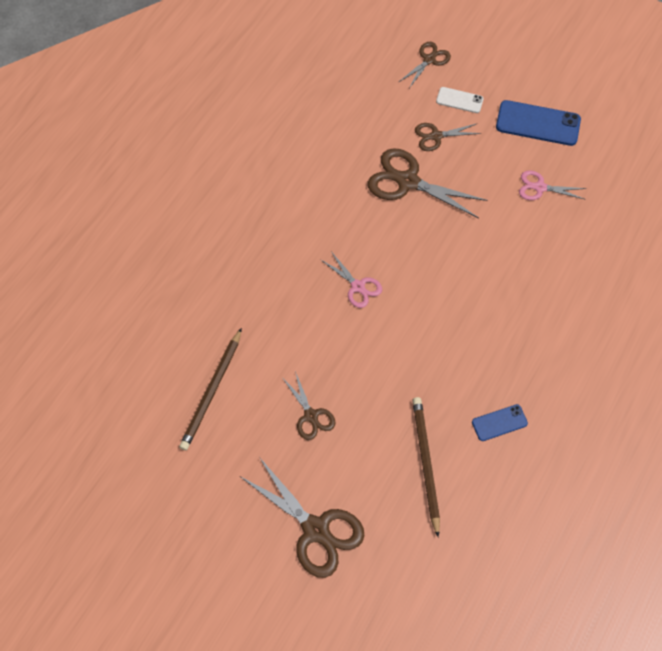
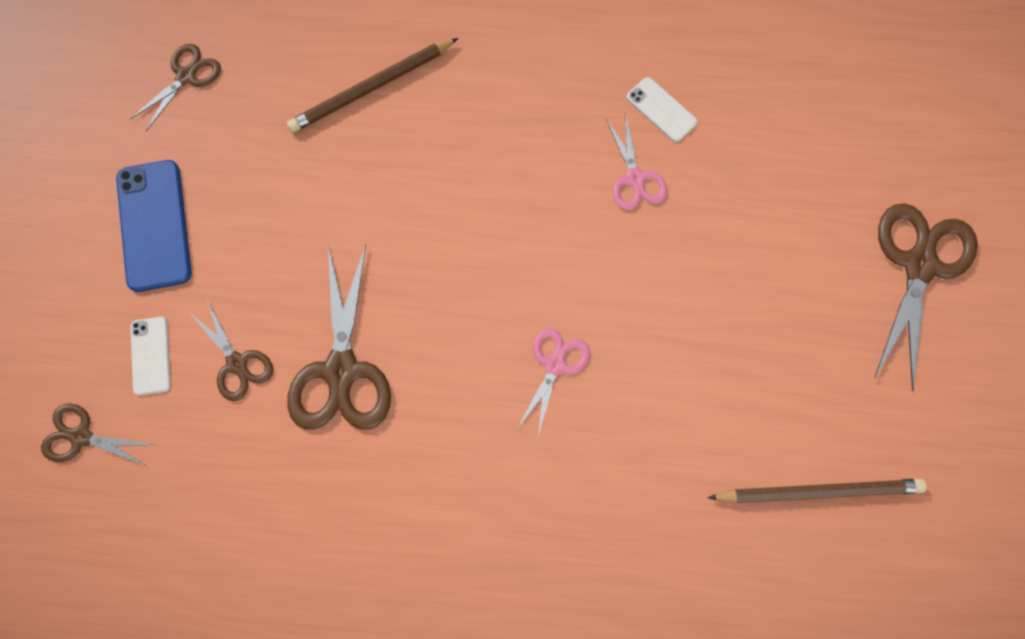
camera: 115 degrees left, 10 degrees up
brown scissors [283,371,335,440] -> brown scissors moved to [130,44,221,131]
brown pencil [412,397,440,537] -> brown pencil moved to [287,38,458,133]
blue phone [472,404,528,441] -> white phone [626,77,698,142]
pink scissors [519,170,587,200] -> pink scissors moved to [606,115,667,210]

